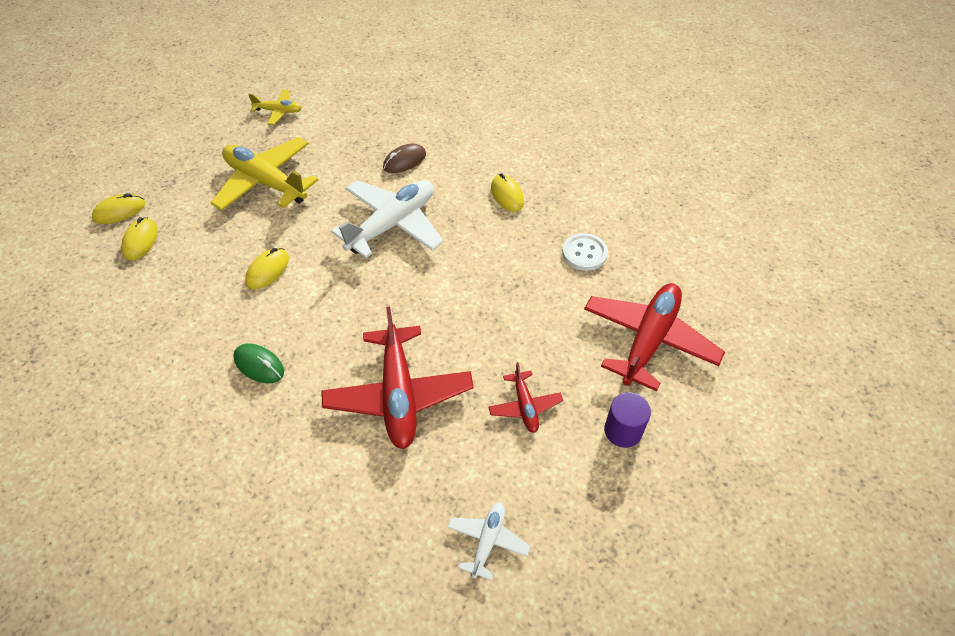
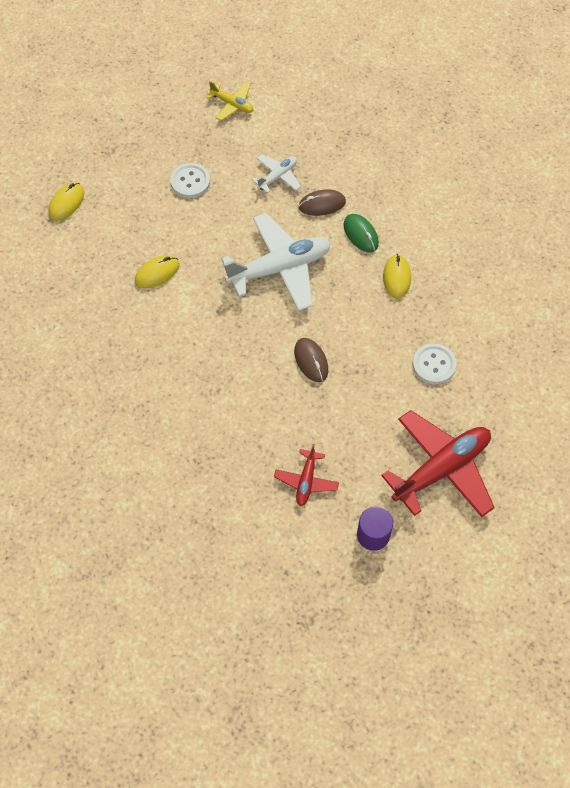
camera: 25 degrees right, 10 degrees up
yellow mouse [92,193,145,224] -> none
yellow plane [211,137,318,211] -> white button [170,163,210,198]
green mouse [233,343,284,383] -> green mouse moved to [343,214,379,252]
red plane [321,307,474,449] -> none
white plane [448,502,531,580] -> white plane moved to [252,154,301,193]
none -> brown mouse [294,338,328,382]

